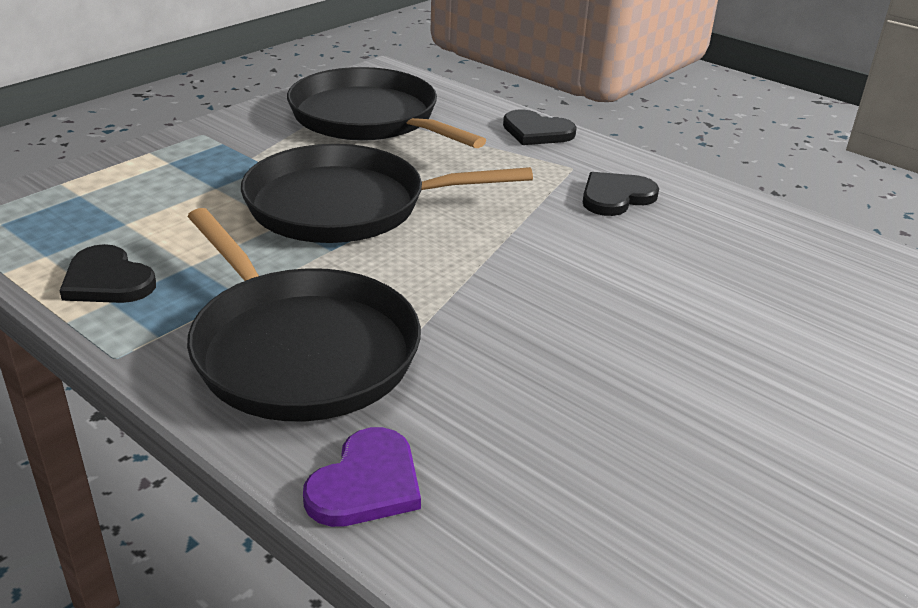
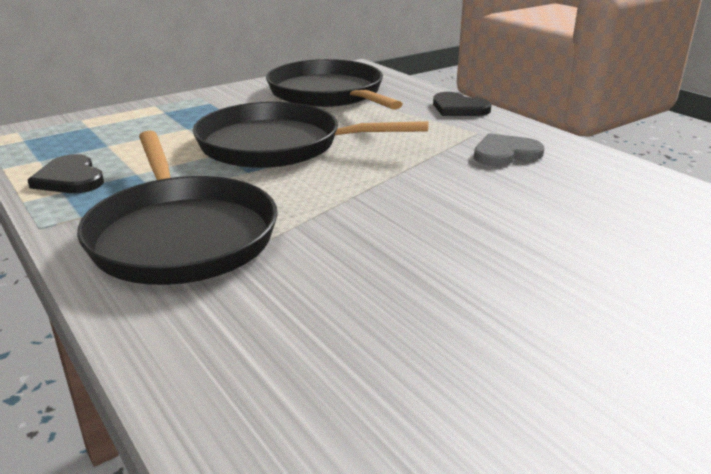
camera: 15 degrees right, 5 degrees down
purple heart [303,427,421,527] -> none
black heart [583,172,659,216] -> grey heart [474,133,544,166]

